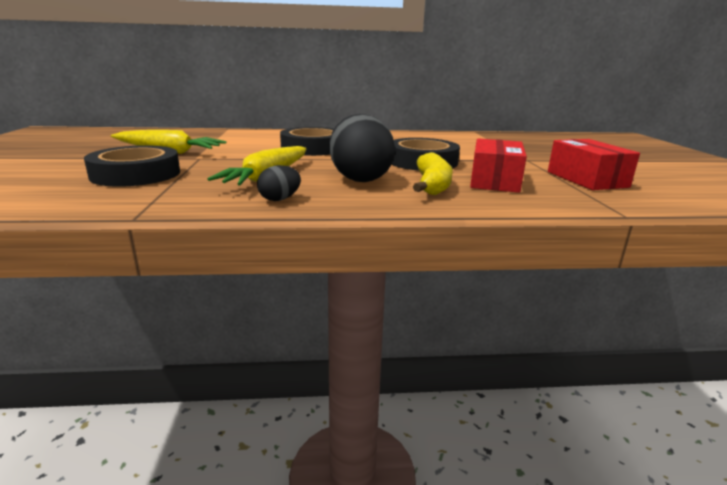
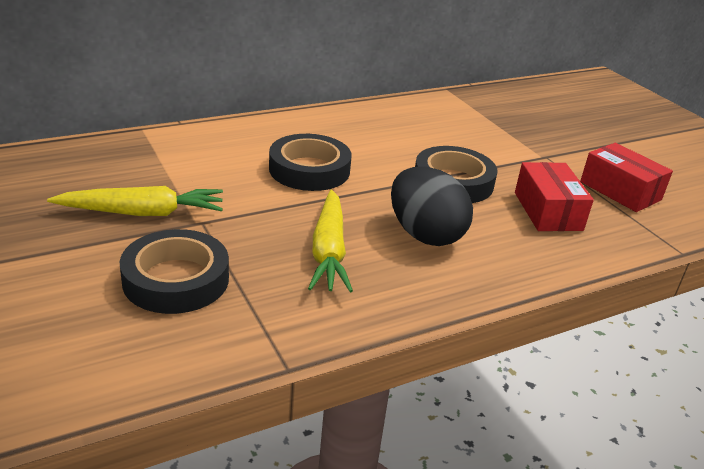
camera: 25 degrees left, 10 degrees up
black egg [257,165,301,201] -> none
yellow banana [413,152,453,195] -> none

